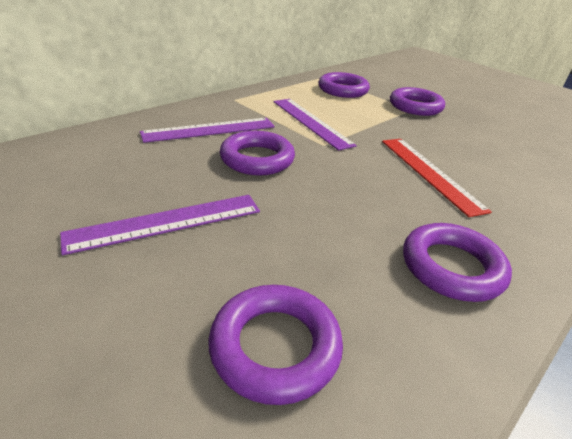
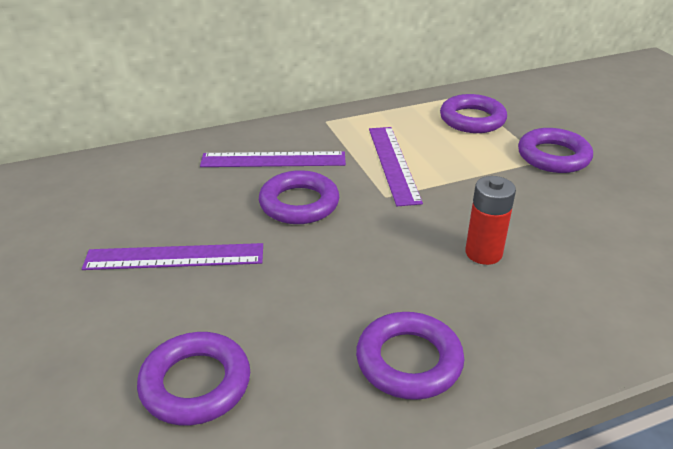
camera: 25 degrees right, 0 degrees up
red ruler [382,139,492,217] -> red battery [465,176,516,265]

